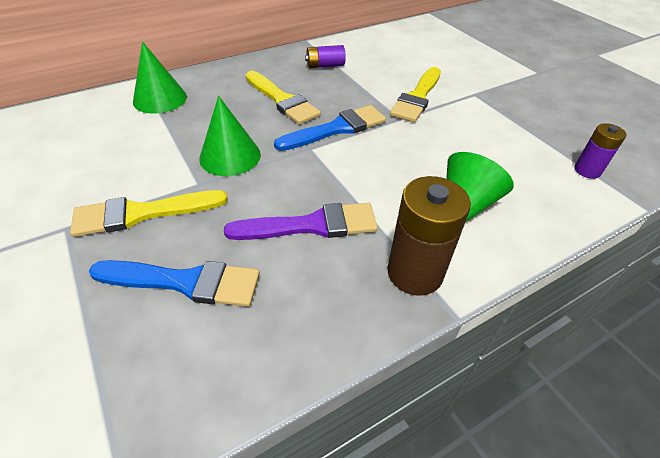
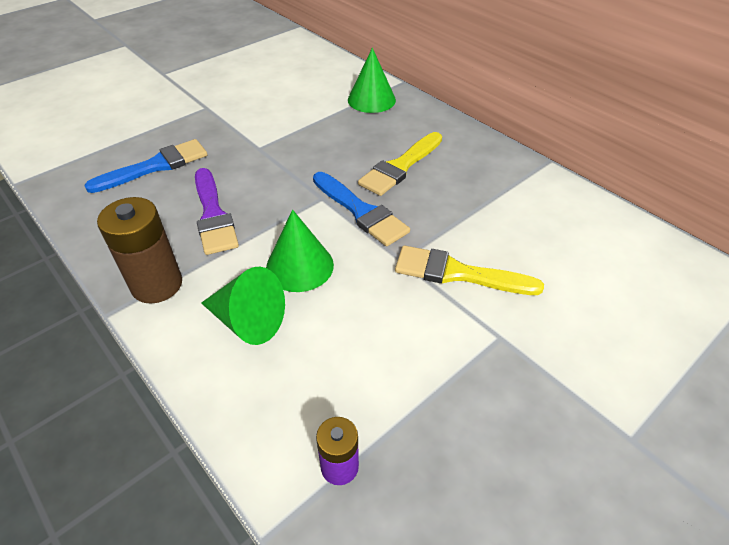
camera: 80 degrees right, 0 degrees up
yellow brush [70,190,228,237] -> none
blue brush [89,260,260,307] -> blue brush turned 120 degrees counterclockwise [84,139,207,193]
green cone [199,96,261,176] -> green cone moved to [266,210,334,292]
purple battery [305,45,346,68] -> none

